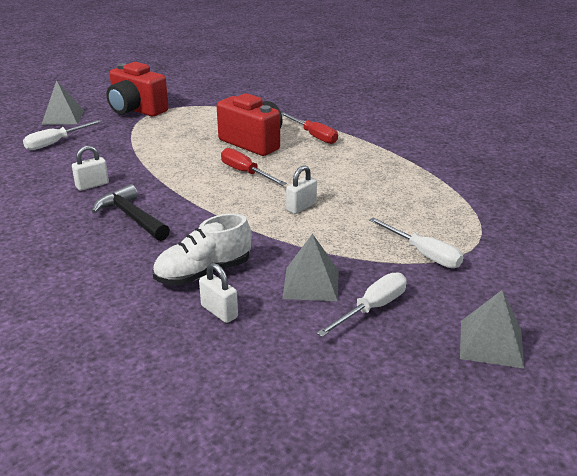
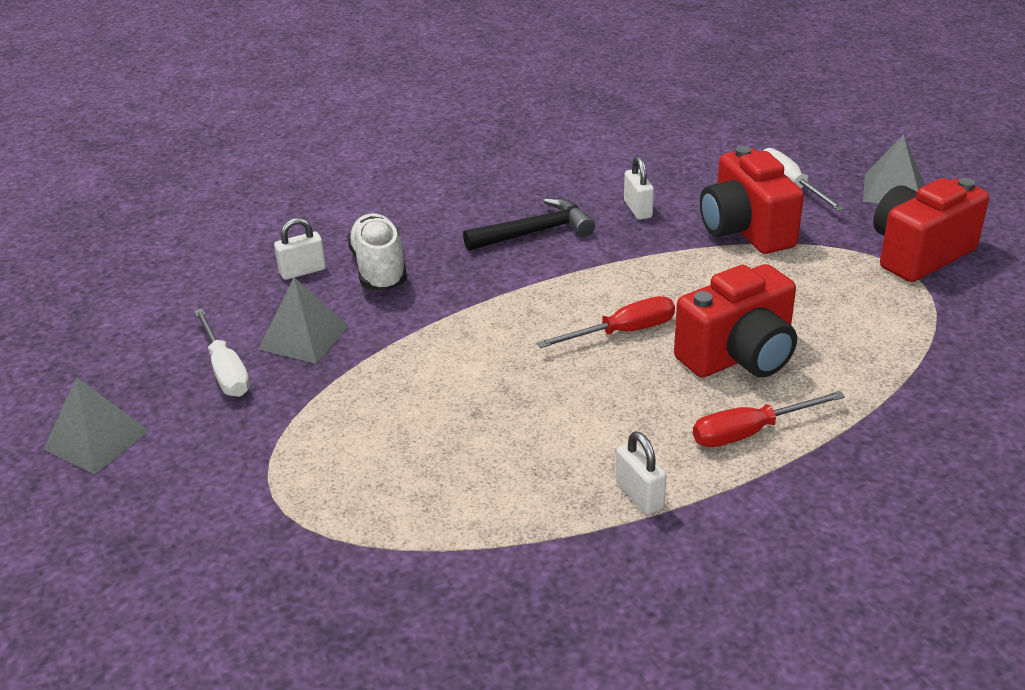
camera: 110 degrees right, 5 degrees up
white padlock [286,165,317,214] -> white padlock moved to [616,431,666,514]
white screwdriver [369,218,464,268] -> none
none -> red camera [700,146,804,254]

